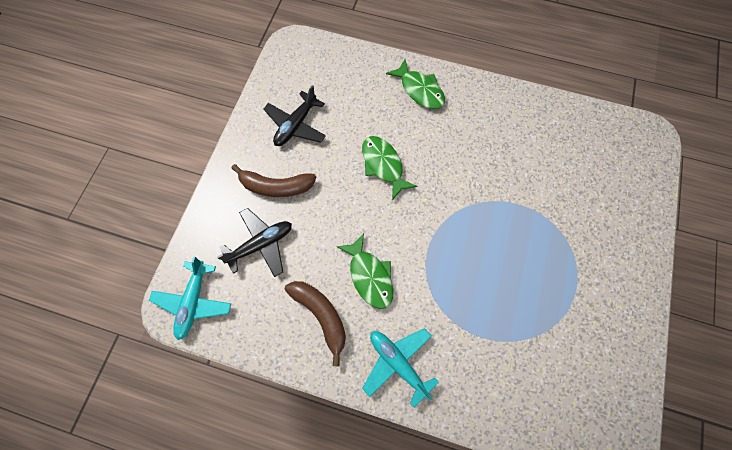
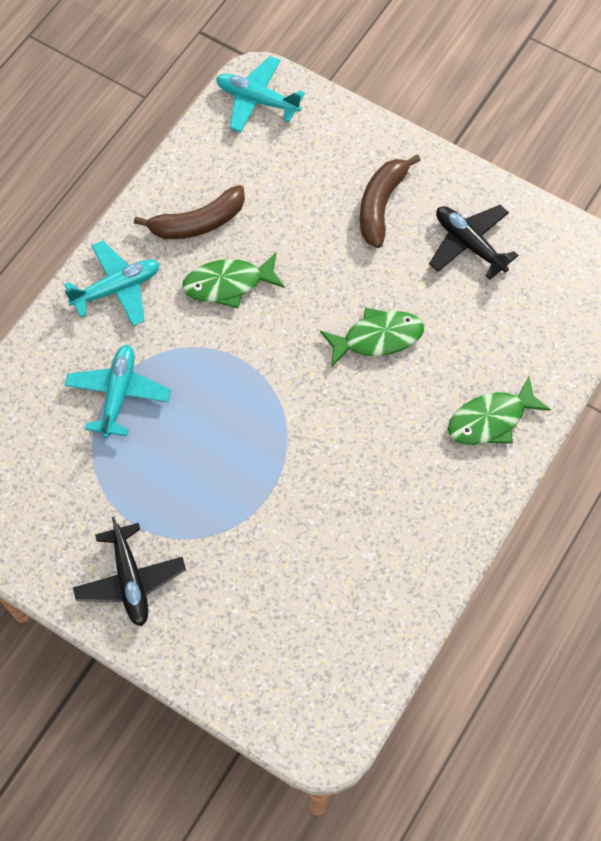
camera: 105 degrees right, 5 degrees down
black plane [217,208,292,277] -> black plane moved to [73,517,186,626]
none -> turquoise plane [65,345,171,438]

